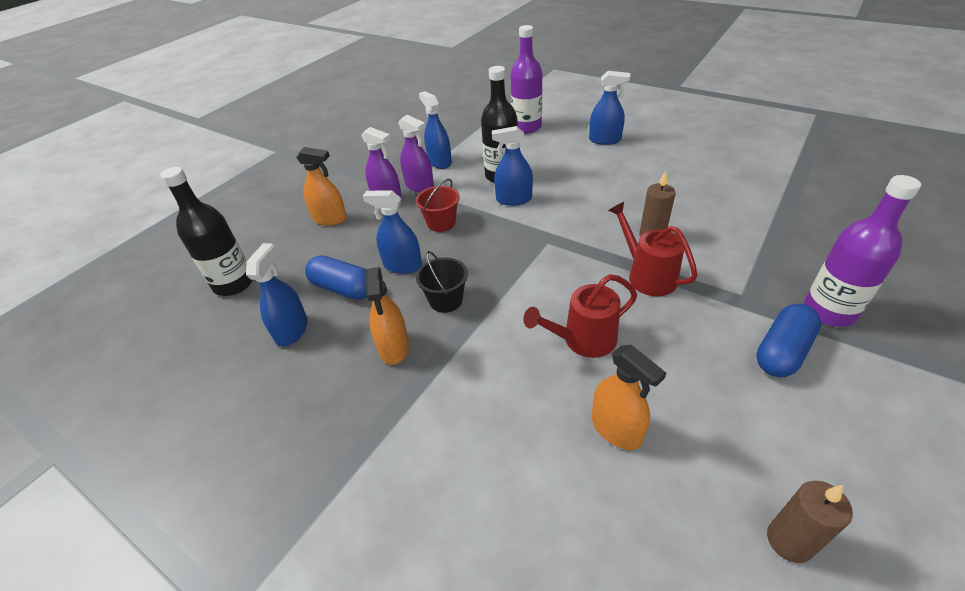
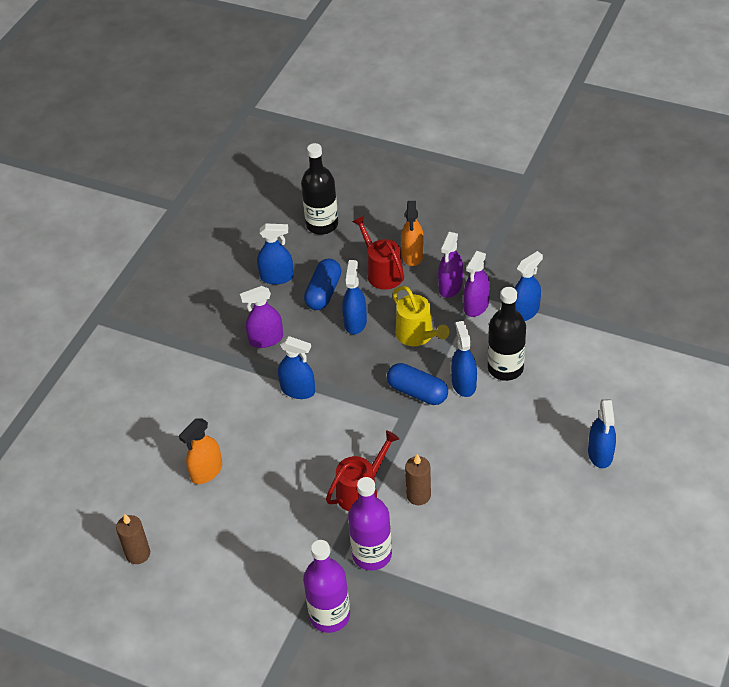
camera: 80 degrees right, 5 degrees up
orange spray bottle [366,267,409,365] -> purple spray bottle [240,286,283,348]
red bucket [416,179,460,232] -> yellow watering can [392,286,449,346]
black bucket [416,251,468,313] -> none
purple bottle [510,25,542,133] -> purple bottle moved to [348,477,392,571]
red watering can [523,274,637,358] -> red watering can moved to [352,216,404,290]
blue capsule [756,304,821,377] -> blue capsule moved to [387,363,448,405]
none -> blue spray bottle [278,336,315,399]

